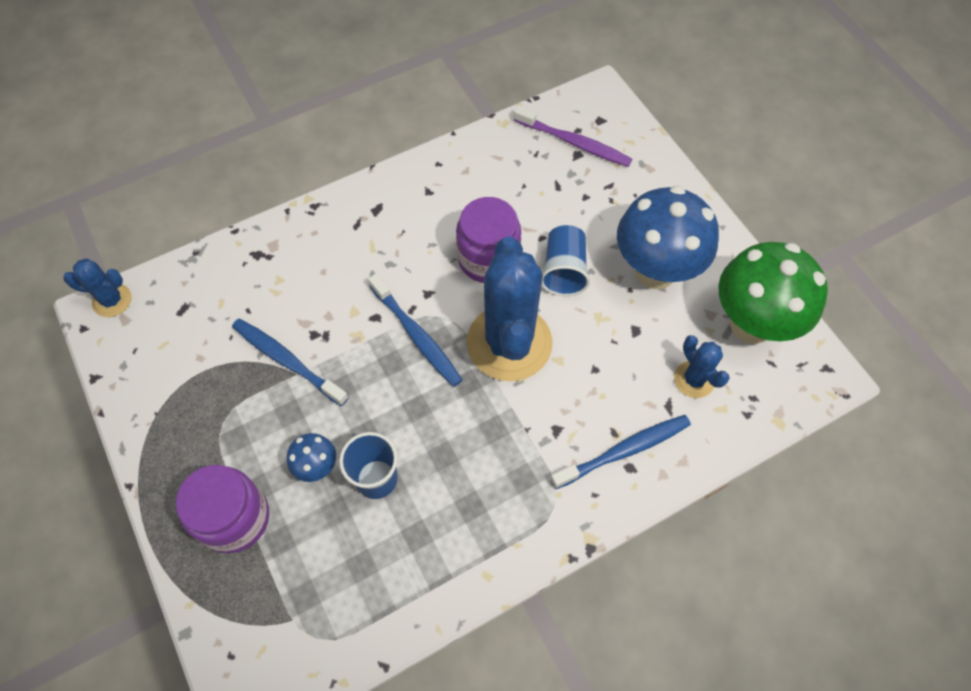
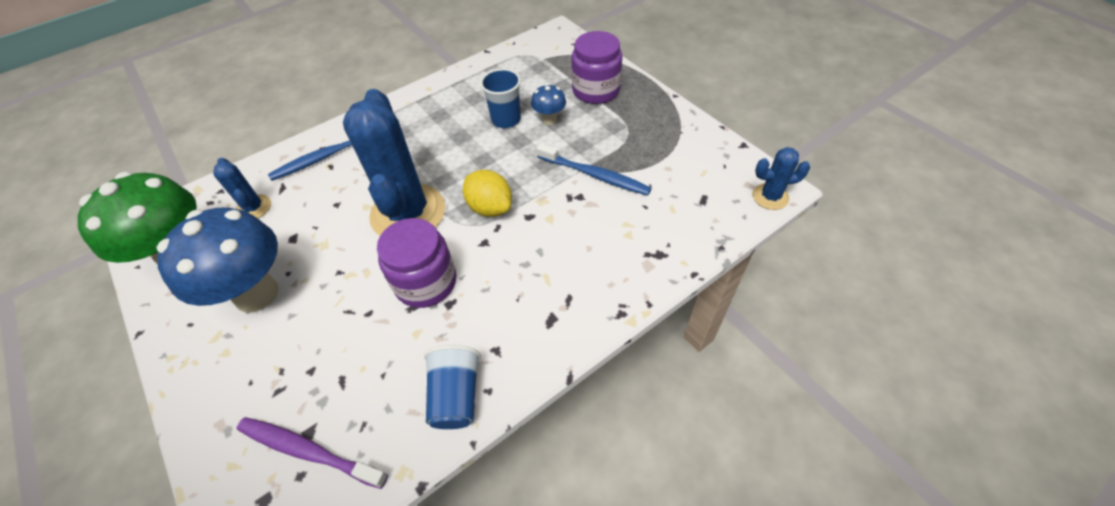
camera: 175 degrees right, 10 degrees down
blue toothbrush [368,274,462,387] -> yellow lemon [463,170,512,217]
blue cup [542,225,590,296] -> blue cup moved to [424,345,481,429]

